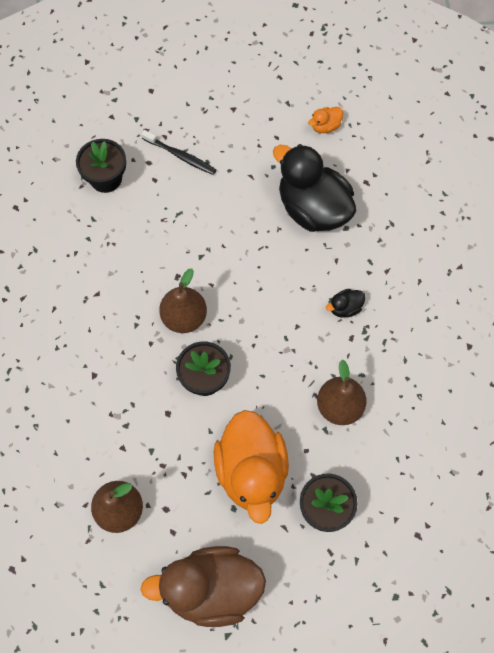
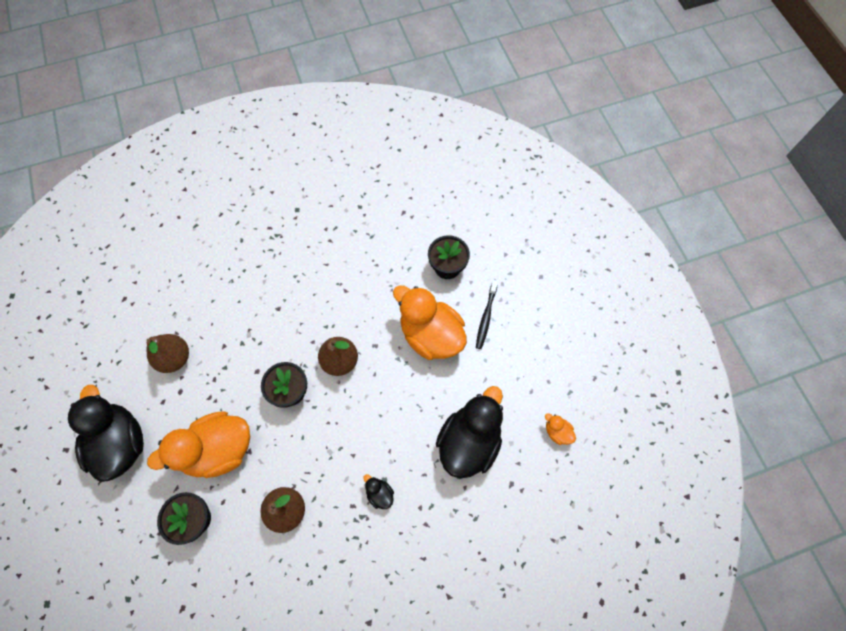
camera: 75 degrees right, 0 degrees up
brown duck [141,546,266,627] -> black duck [68,385,144,482]
none -> orange duck [393,285,467,360]

